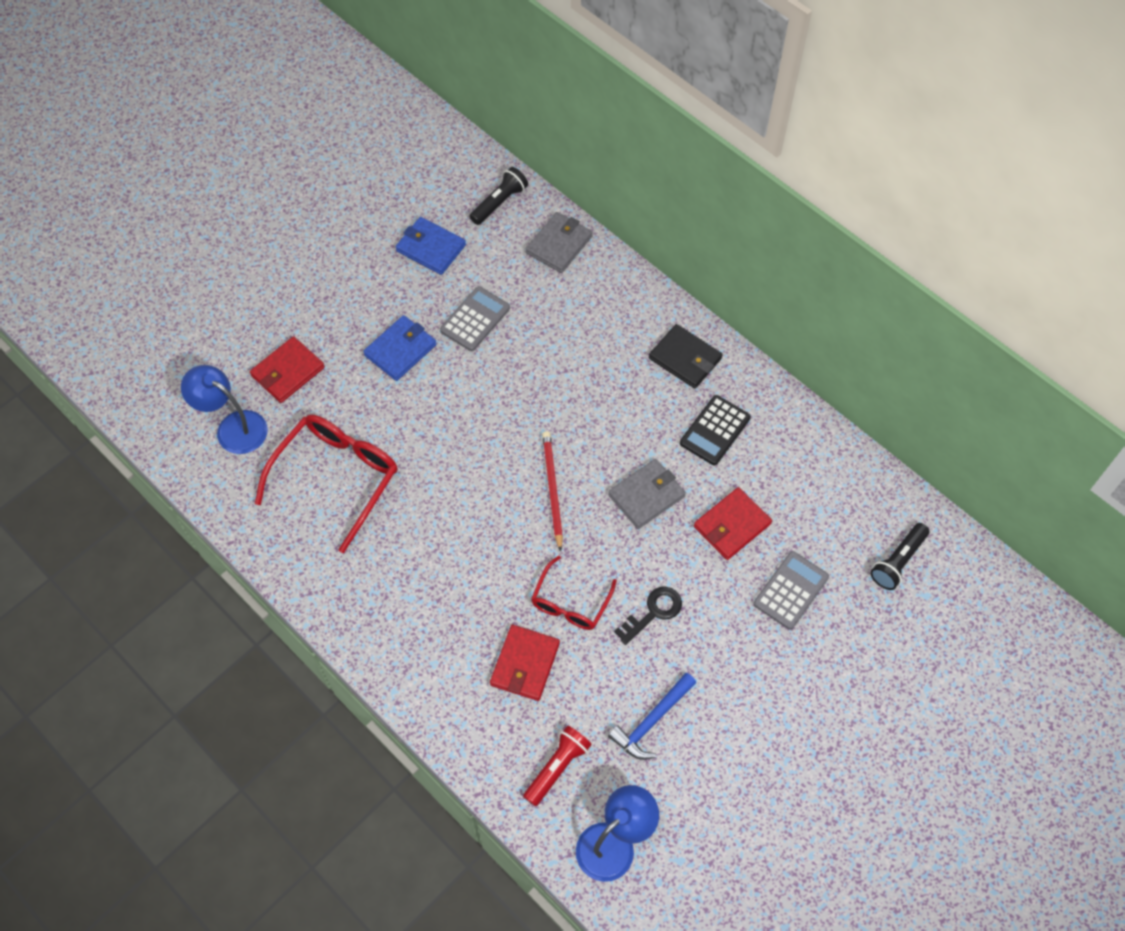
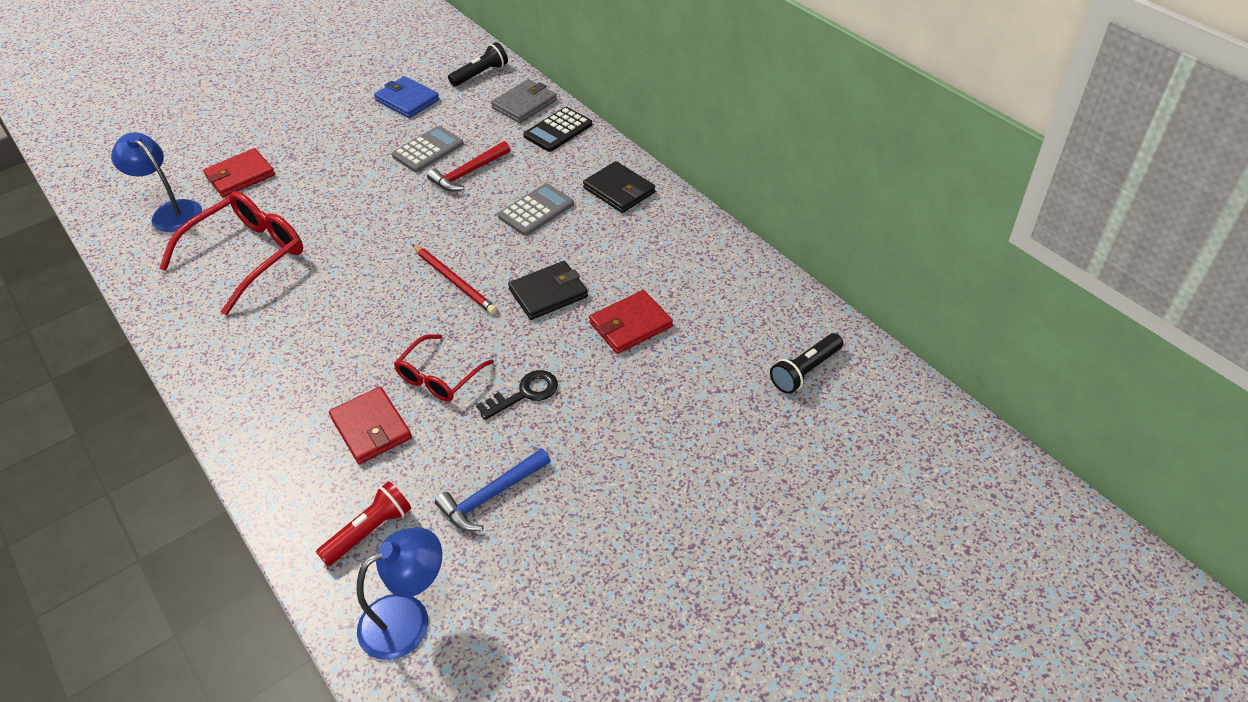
camera: 10 degrees right, 15 degrees down
blue wallet [363,315,436,381] -> none
red wallet [490,625,560,701] -> red wallet turned 60 degrees counterclockwise [329,387,412,464]
red pencil [542,431,563,552] -> red pencil turned 135 degrees clockwise [412,244,497,314]
grey wallet [608,459,686,529] -> black wallet [508,261,588,320]
black calculator [680,395,751,465] -> black calculator moved to [523,107,592,152]
grey calculator [754,551,829,630] -> grey calculator moved to [498,183,574,236]
none -> red hammer [427,141,510,192]

